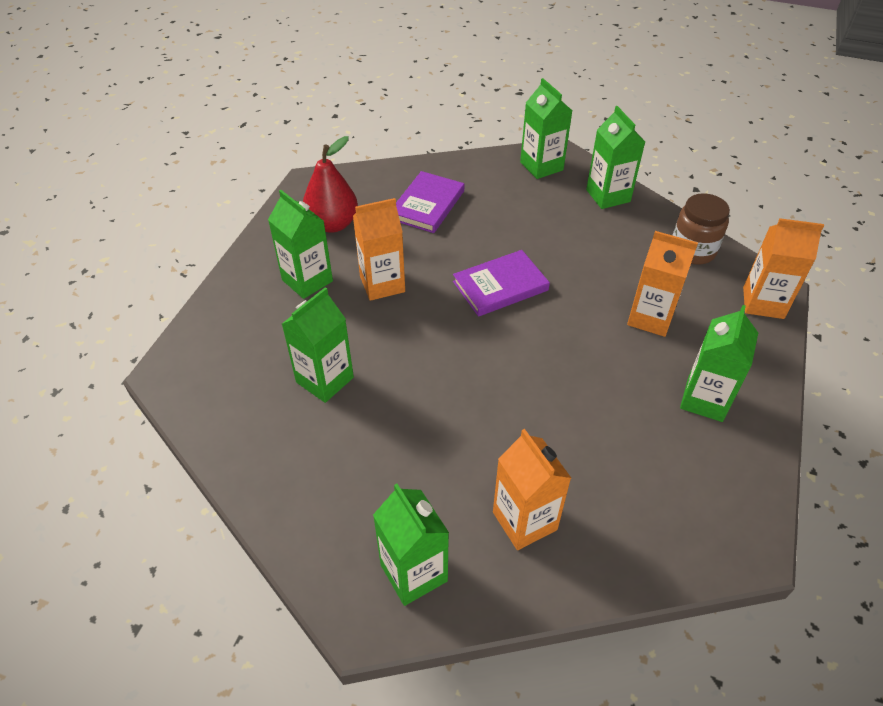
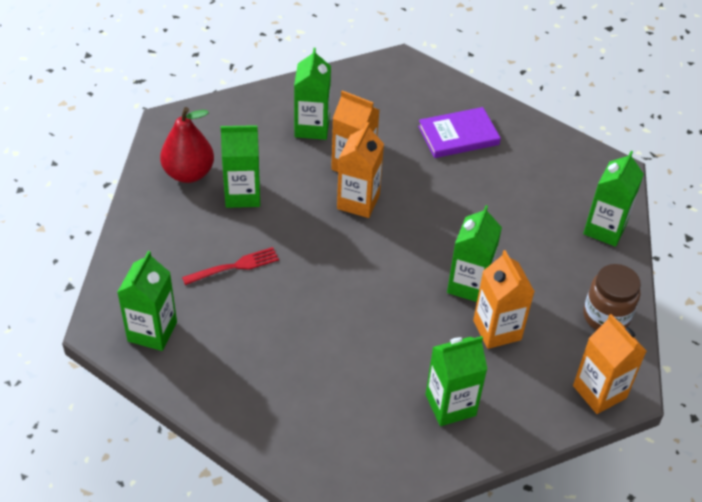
camera: 45 degrees right, 0 degrees up
red pear [303,136,358,233] -> red pear moved to [160,107,214,183]
purple book [453,250,550,317] -> none
orange carton [493,429,571,550] -> orange carton moved to [337,122,384,218]
green carton [520,78,572,179] -> green carton moved to [447,205,502,302]
none -> red fork [182,247,279,285]

